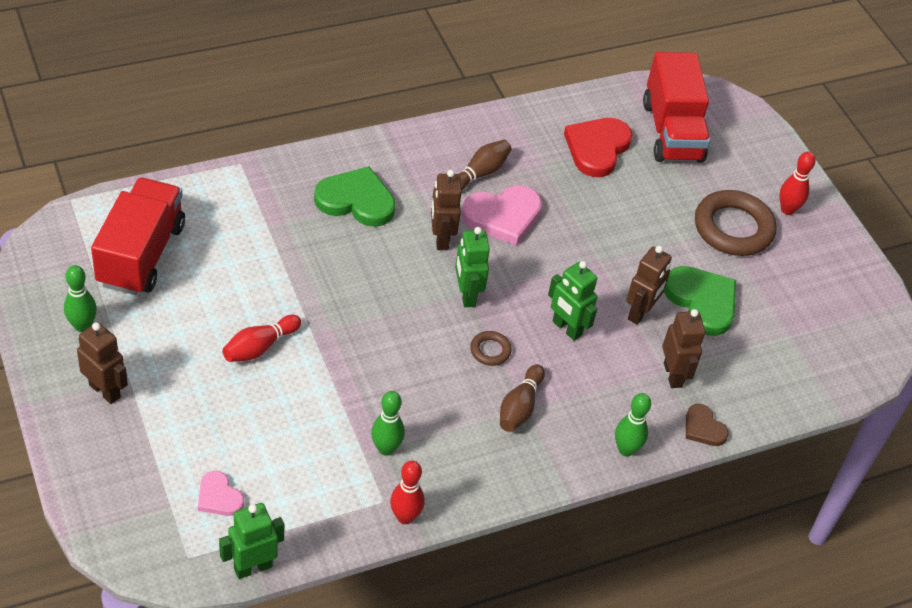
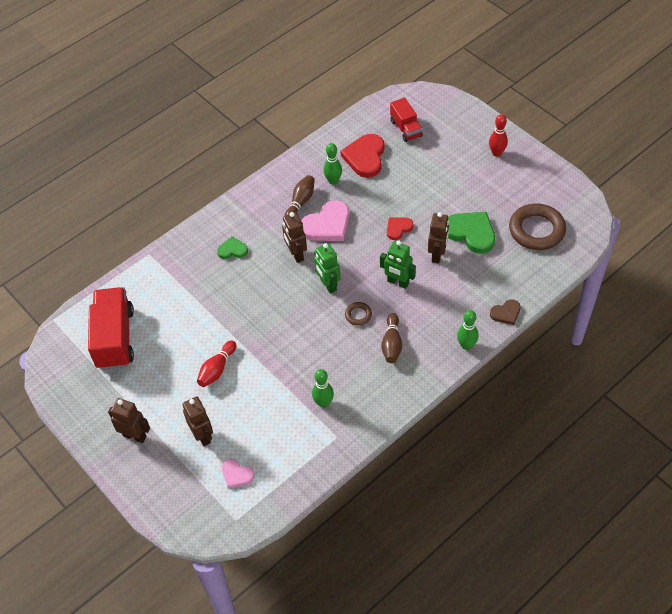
camera: 10 degrees left, 5 degrees up
green bowling pin [64,265,97,332] -> green bowling pin moved to [323,143,342,185]
green robot [219,503,284,579] -> none
green heart [314,166,396,227] -> green heart [217,236,248,259], size x0.55
red bowling pin [390,460,425,524] -> none
red truck [643,52,710,163] -> red truck [390,98,423,142], size x0.57
brown robot [662,309,705,388] -> brown robot moved to [183,396,213,446]
brown heart [686,404,729,446] -> brown heart turned 60 degrees counterclockwise [490,299,521,325]
brown ring [695,190,776,256] -> brown ring moved to [509,204,566,250]
none -> red heart [387,217,414,240]

